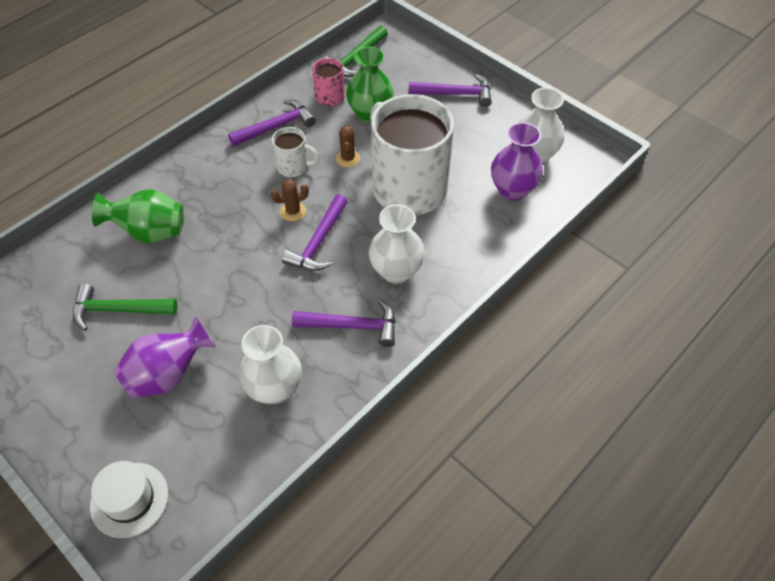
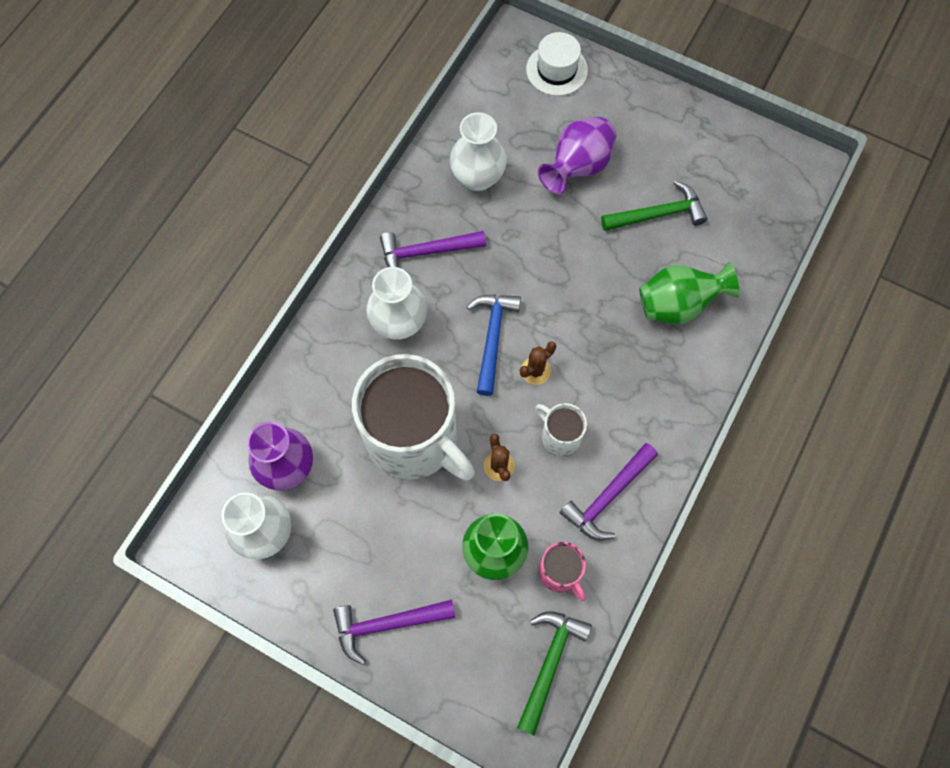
camera: 165 degrees right, 15 degrees up
white mug [272,127,319,177] -> white mug turned 45 degrees clockwise [535,403,587,456]
purple hammer [282,194,348,271] -> blue hammer [467,294,521,396]

